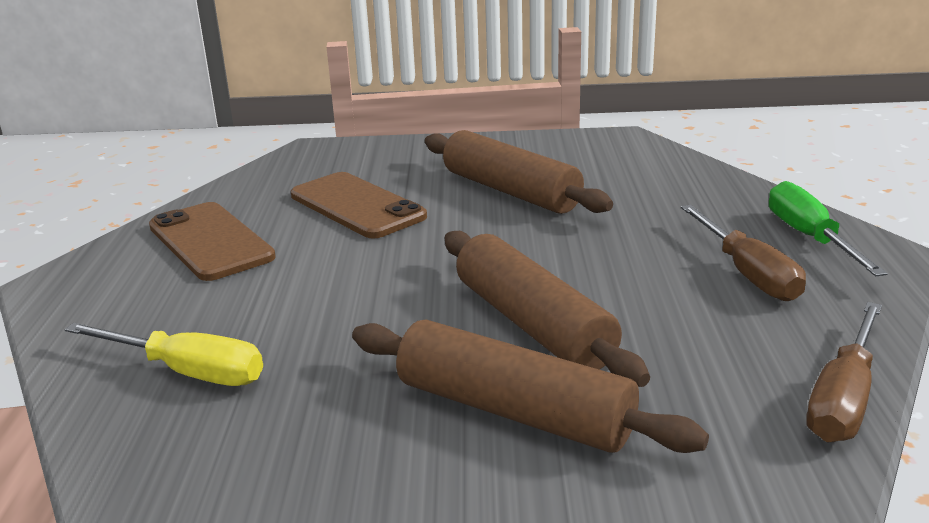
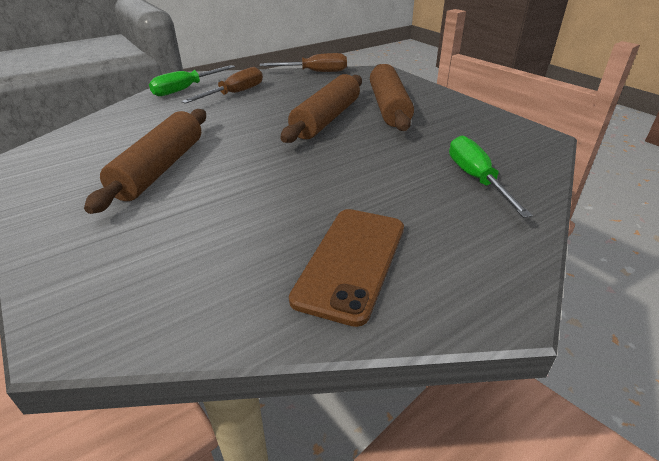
camera: 125 degrees left, 10 degrees up
yellow screwdriver [64,323,263,386] -> green screwdriver [449,135,533,218]
brown phone [291,172,427,239] -> none

